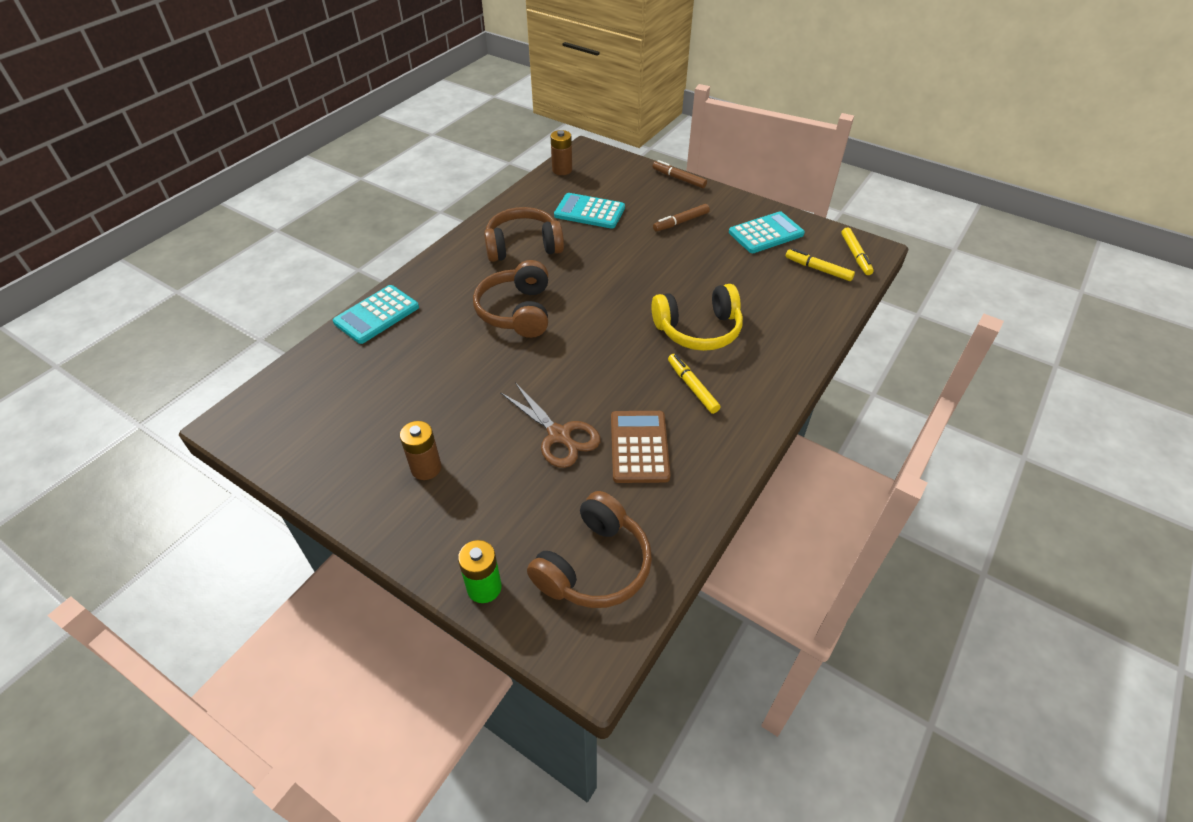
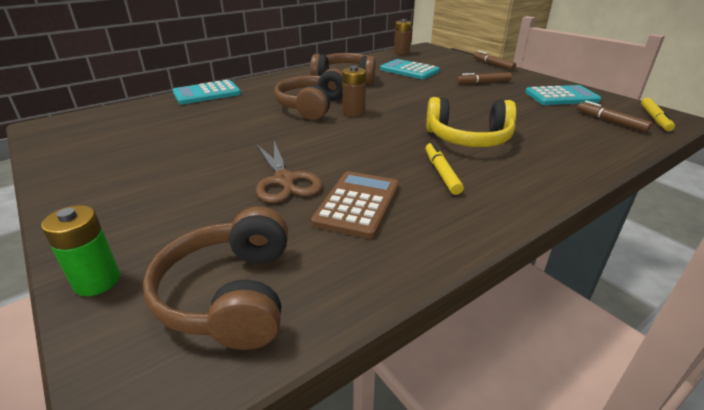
camera: 20 degrees right, 15 degrees down
brown battery [400,421,441,480] -> brown battery moved to [342,66,366,116]
brown headphones [527,491,652,608] -> brown headphones turned 120 degrees clockwise [143,206,288,350]
yellow marker [786,249,855,281] -> brown marker [577,101,652,132]

